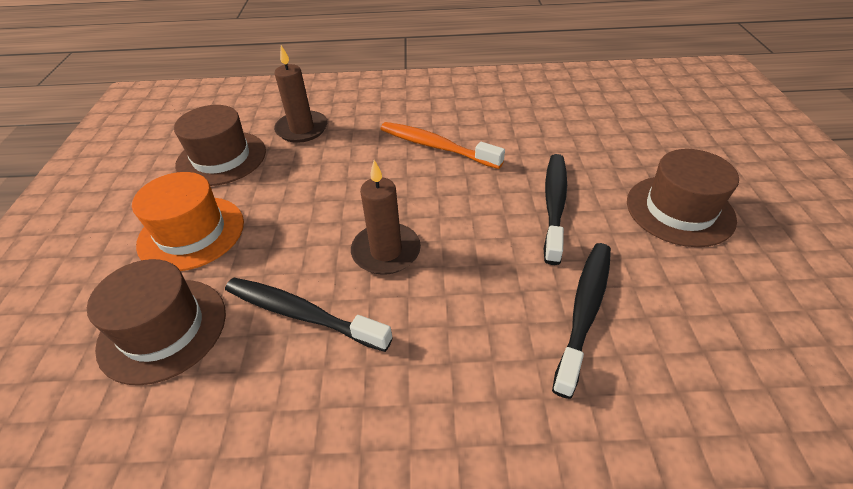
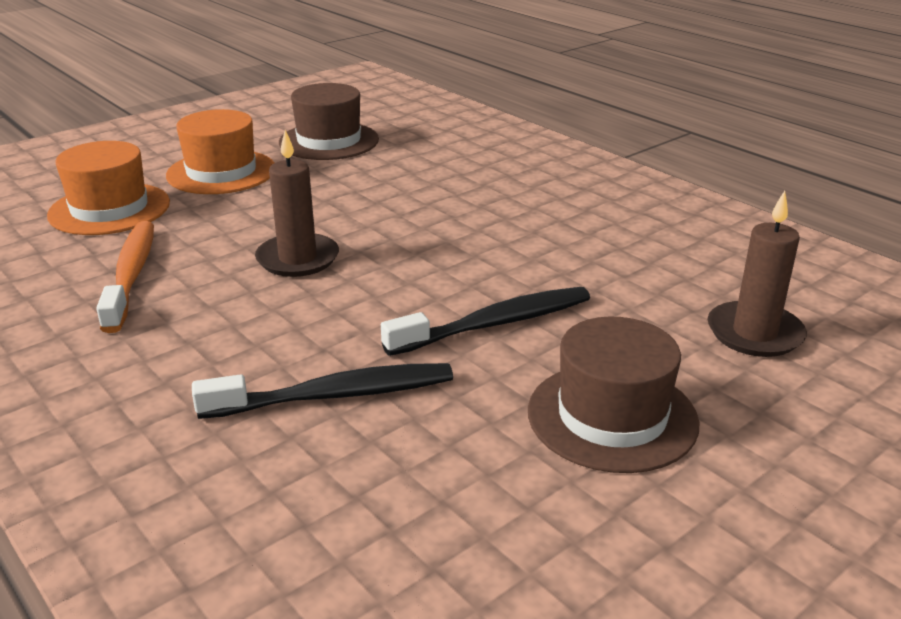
camera: 50 degrees right, 15 degrees down
brown hat [87,259,226,385] -> orange hat [47,141,170,235]
black toothbrush [225,278,393,352] -> none
brown candle [274,45,328,143] -> brown candle moved to [708,191,807,357]
orange toothbrush [381,122,505,169] -> orange toothbrush moved to [96,221,154,333]

